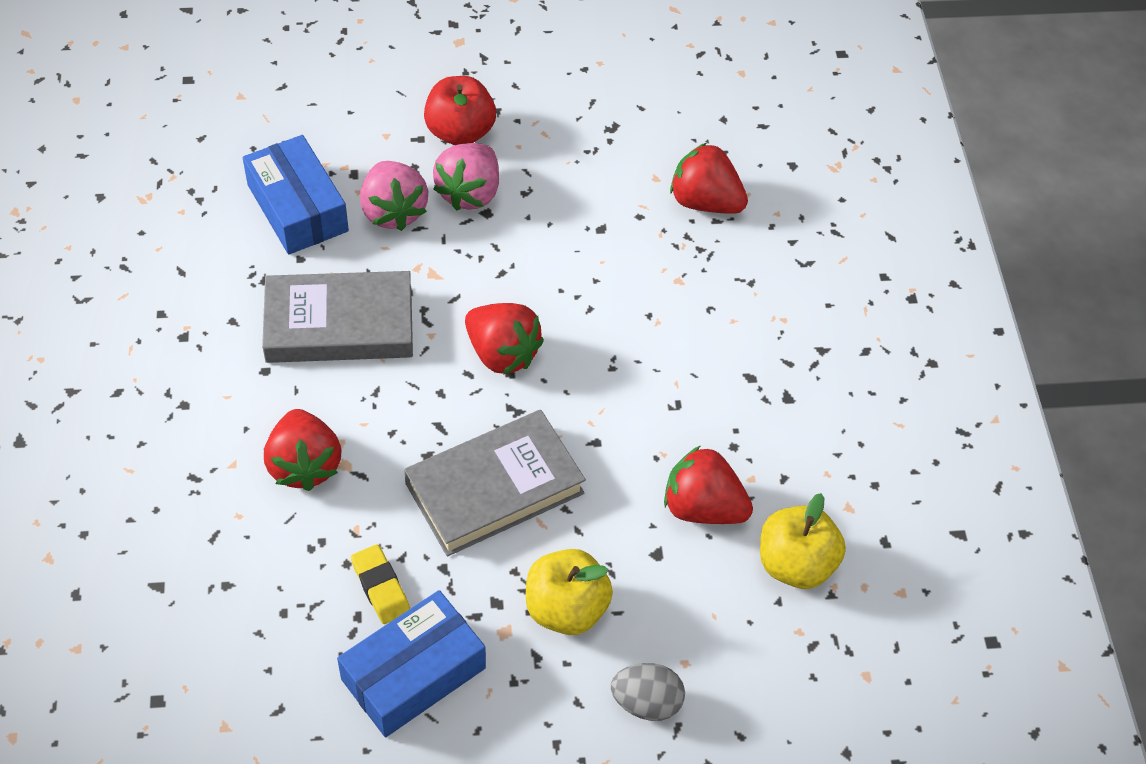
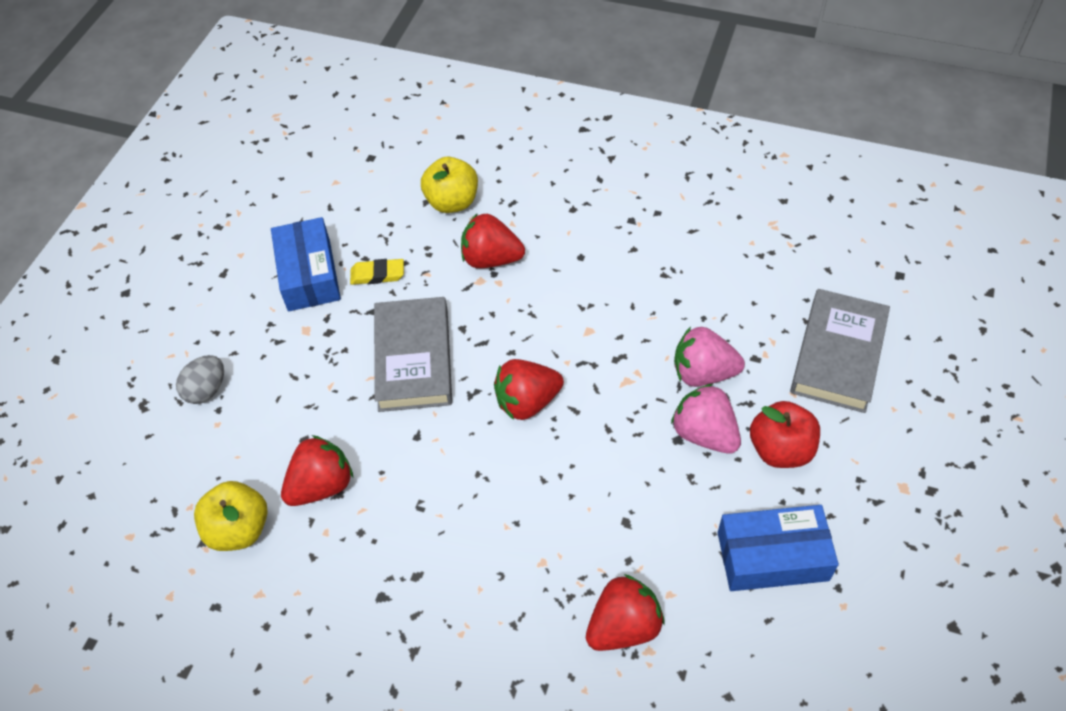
camera: 120 degrees right, 0 degrees up
blue box [242,135,349,255] -> blue box moved to [718,505,839,591]
grey book [262,271,413,363] -> grey book moved to [790,289,890,413]
yellow apple [526,549,613,635] -> yellow apple moved to [421,157,478,213]

